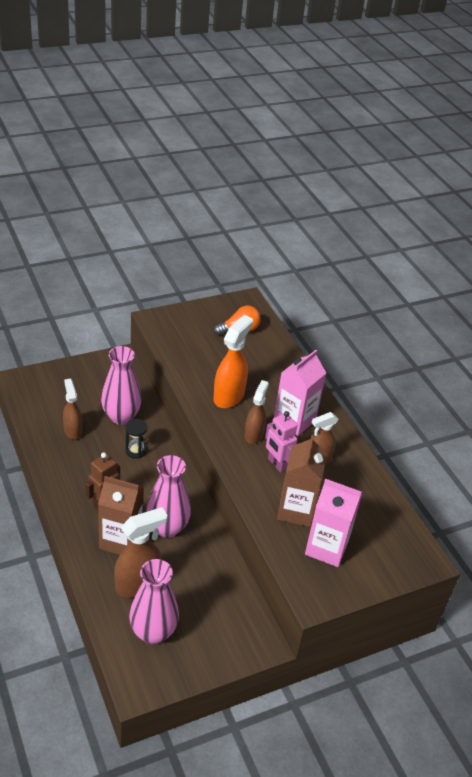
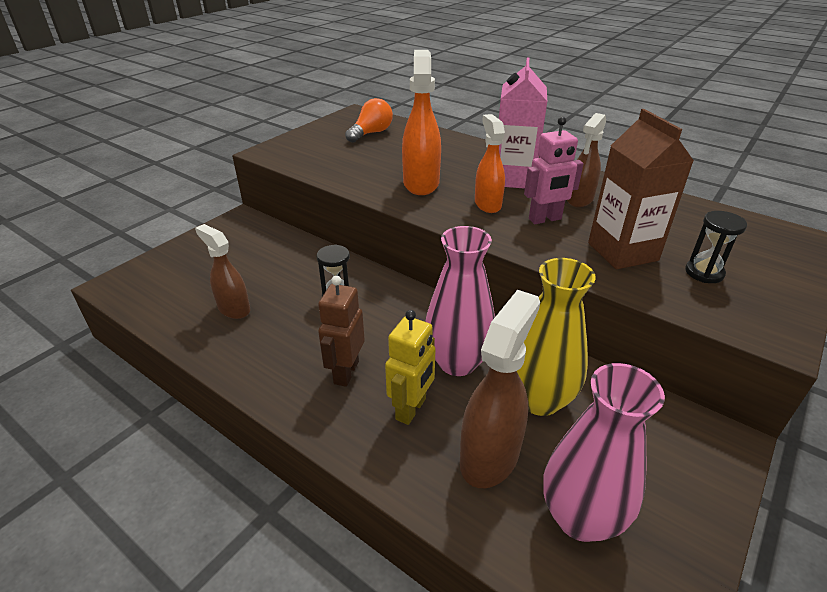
camera: 25 degrees left, 5 degrees down
brown carton [98,476,144,555] -> yellow robot [385,310,436,425]
pink vase [101,346,141,425] -> none
brown spray bottle [244,380,269,444] -> orange spray bottle [475,114,505,213]
pink robot [265,411,297,473] -> pink robot turned 45 degrees counterclockwise [524,117,584,224]
pink carton [305,479,362,567] -> black hourglass [685,211,747,283]
none -> yellow vase [517,258,596,416]

